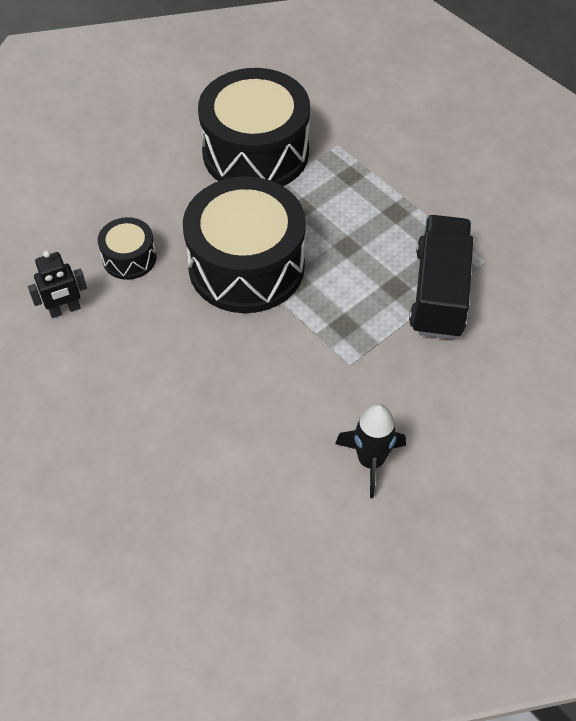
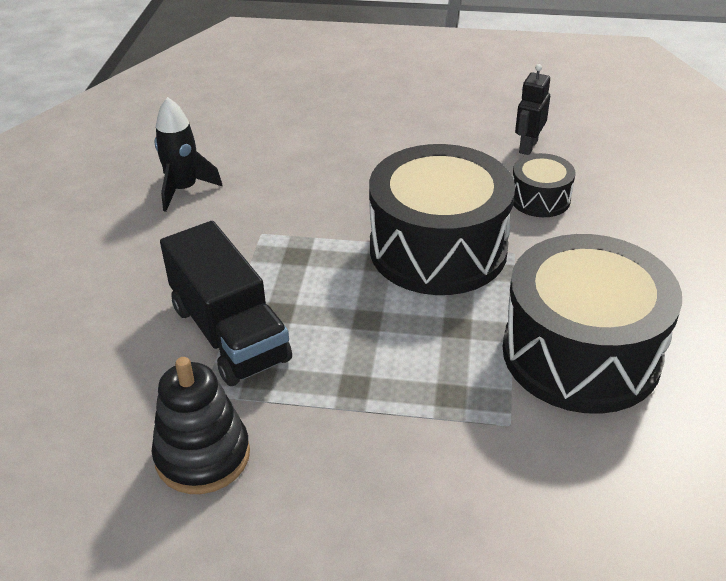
camera: 140 degrees right, 15 degrees down
none -> black stacking toy [152,357,250,494]

